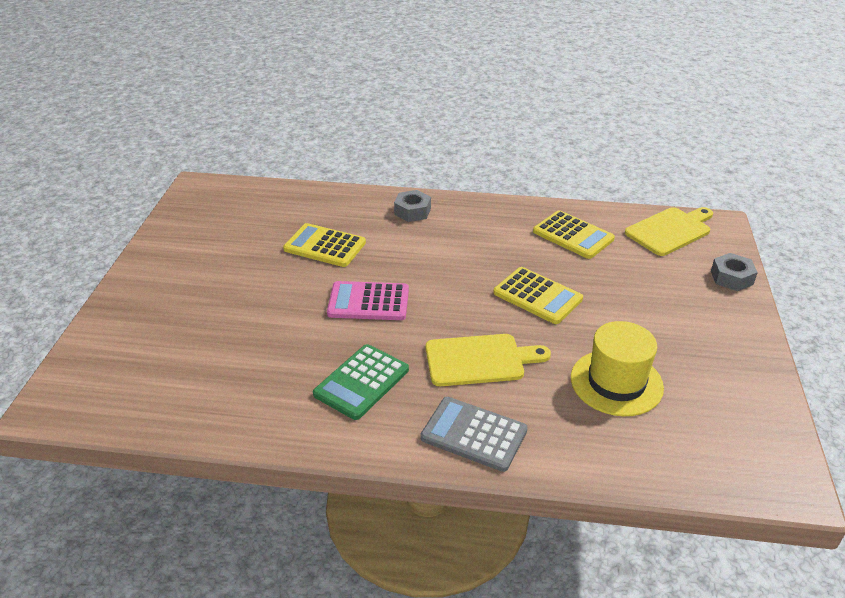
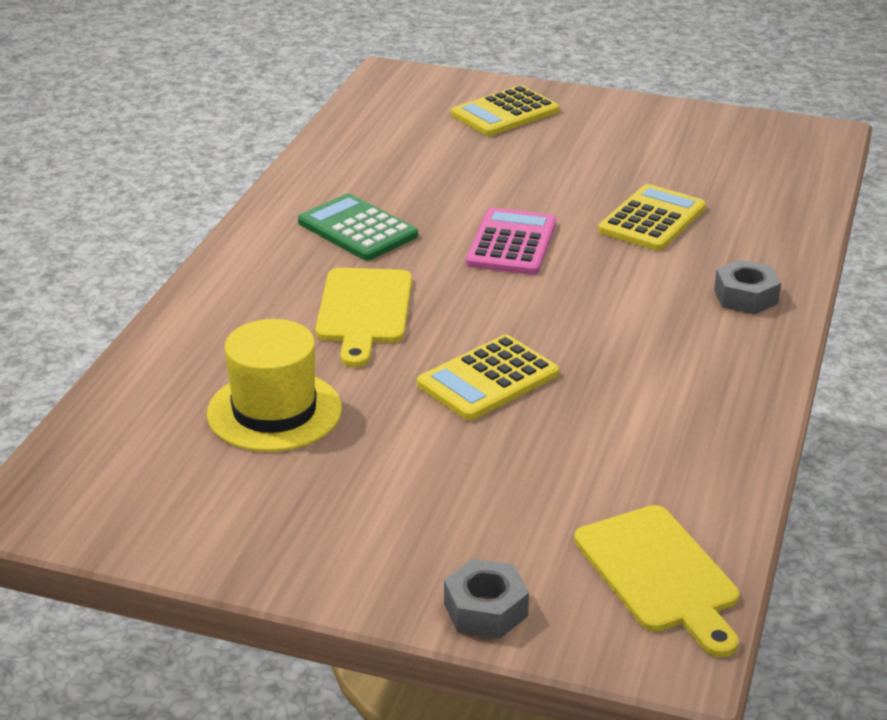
camera: 100 degrees right, 5 degrees down
grey calculator [420,397,528,472] -> none
yellow calculator [533,210,615,259] -> yellow calculator moved to [451,85,559,136]

